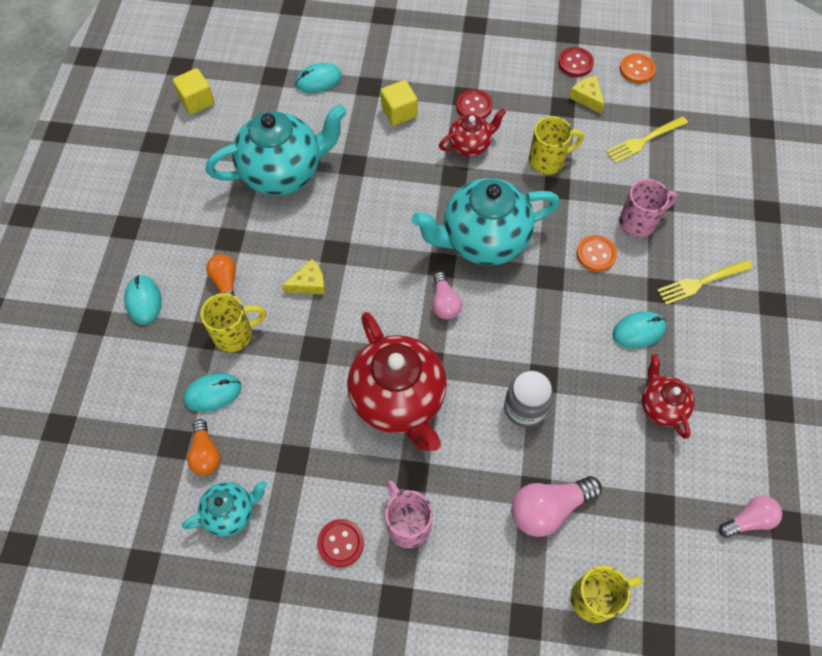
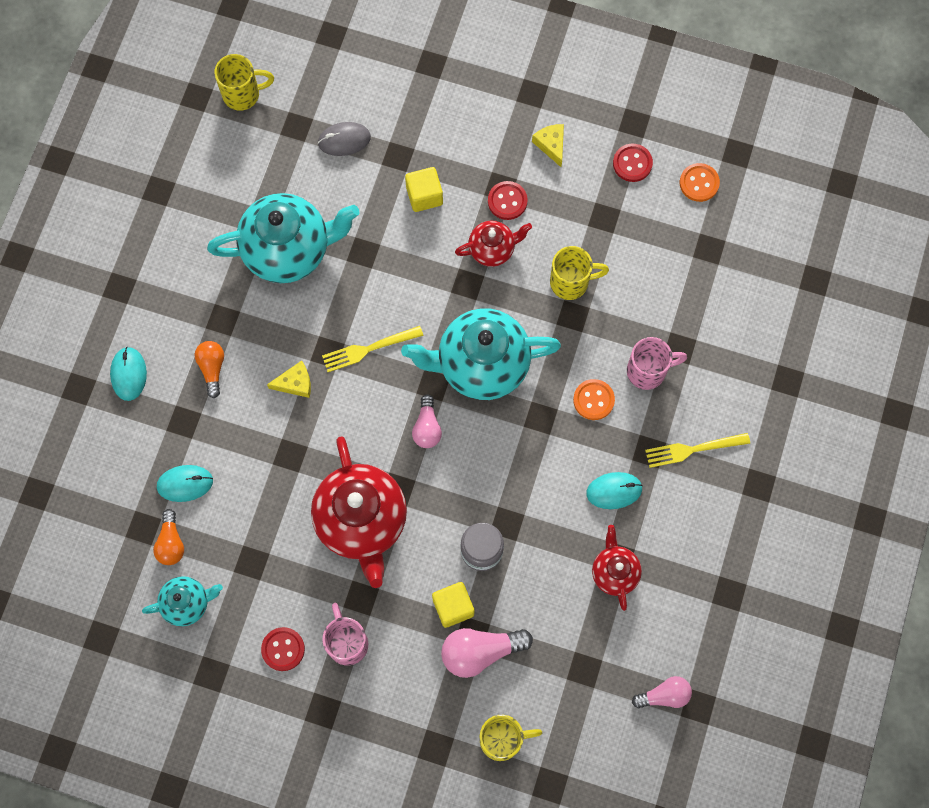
camera: 10 degrees right, 10 degrees up
yellow cube [173,68,215,114] -> yellow cube moved to [432,582,474,628]
yellow mug [200,293,266,352] -> yellow mug moved to [214,54,274,111]
turquoise mouse [295,63,342,93] -> grey mouse [318,122,371,156]
yellow cheese [569,76,604,114] -> yellow cheese moved to [532,124,564,167]
yellow fork [606,116,688,163] -> yellow fork moved to [322,326,423,372]

